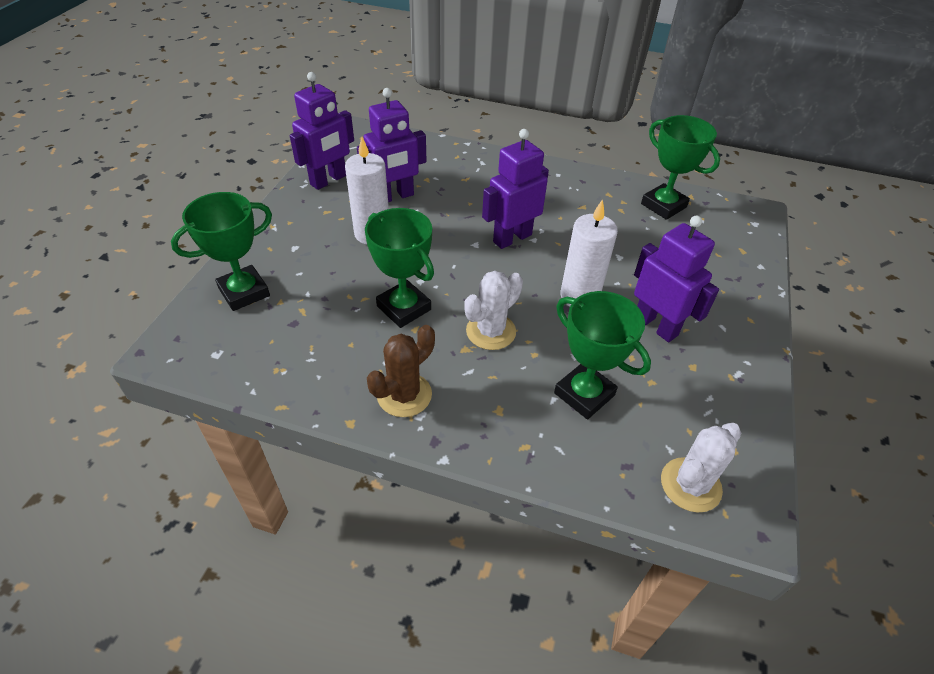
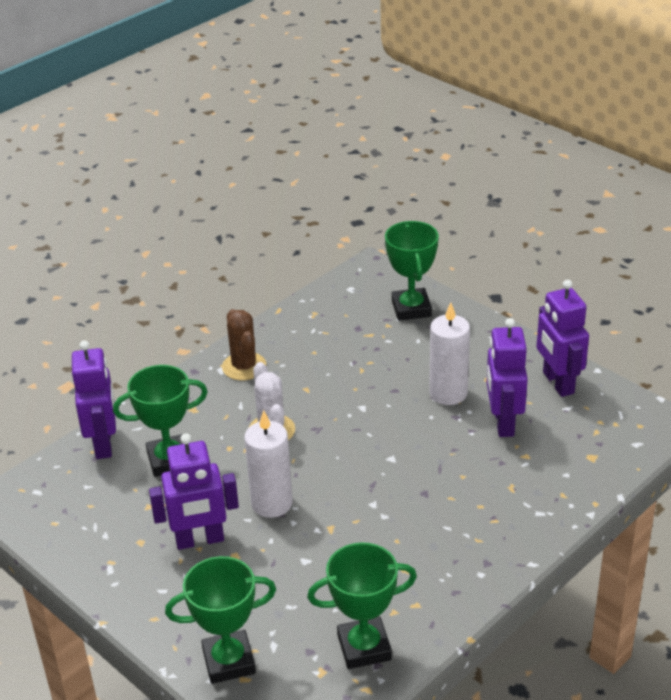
camera: 120 degrees right, 10 degrees down
green trophy [365,208,434,328] -> green trophy moved to [165,556,276,684]
purple robot [482,129,549,249] -> purple robot moved to [72,340,116,459]
white cactus [661,423,741,513] -> none

